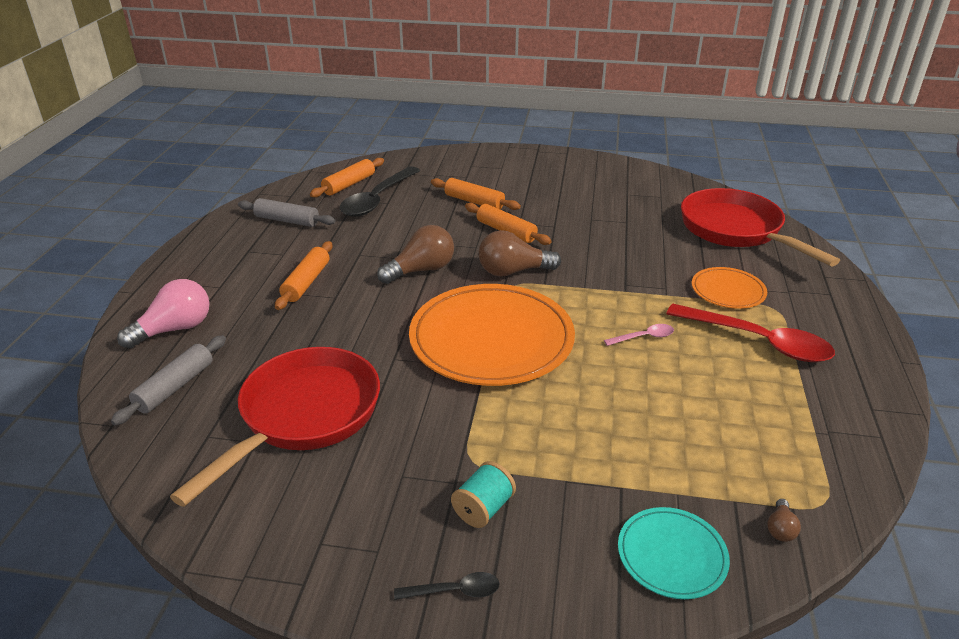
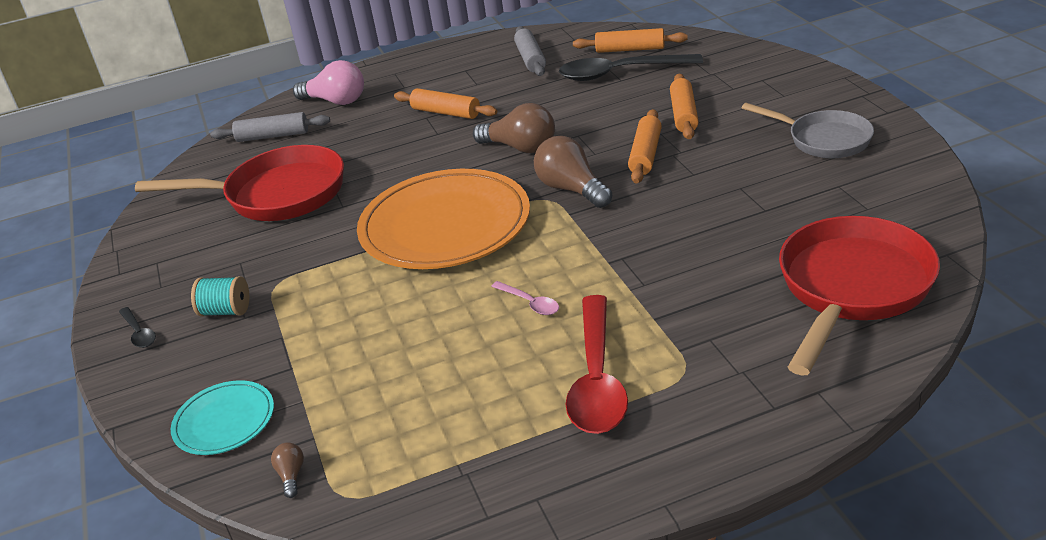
camera: 65 degrees right, 0 degrees up
orange rolling pin [275,241,333,310] -> orange rolling pin turned 45 degrees clockwise [394,88,497,119]
orange plate [692,267,767,309] -> none
brown light bulb [767,499,801,542] -> brown light bulb turned 90 degrees clockwise [271,442,304,498]
none -> grey pan [742,103,874,158]

